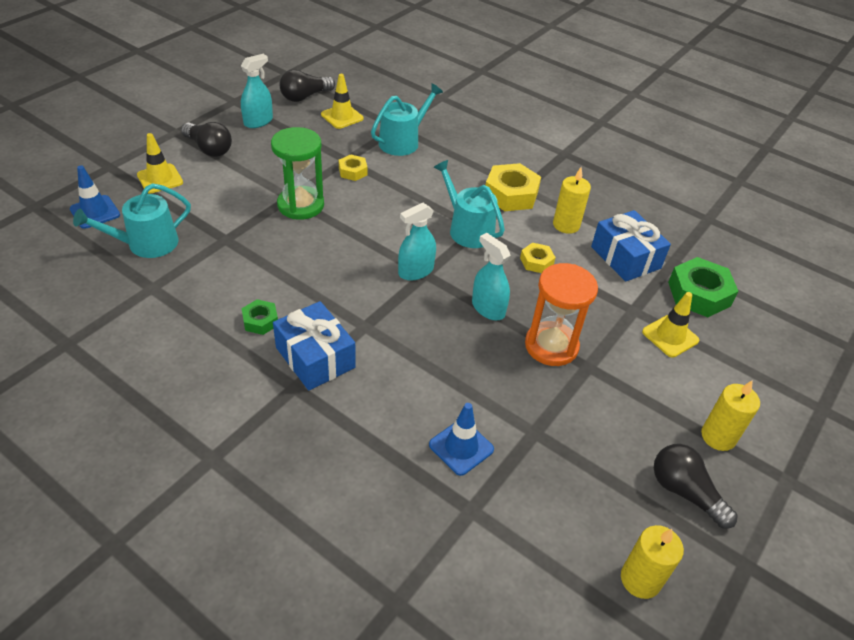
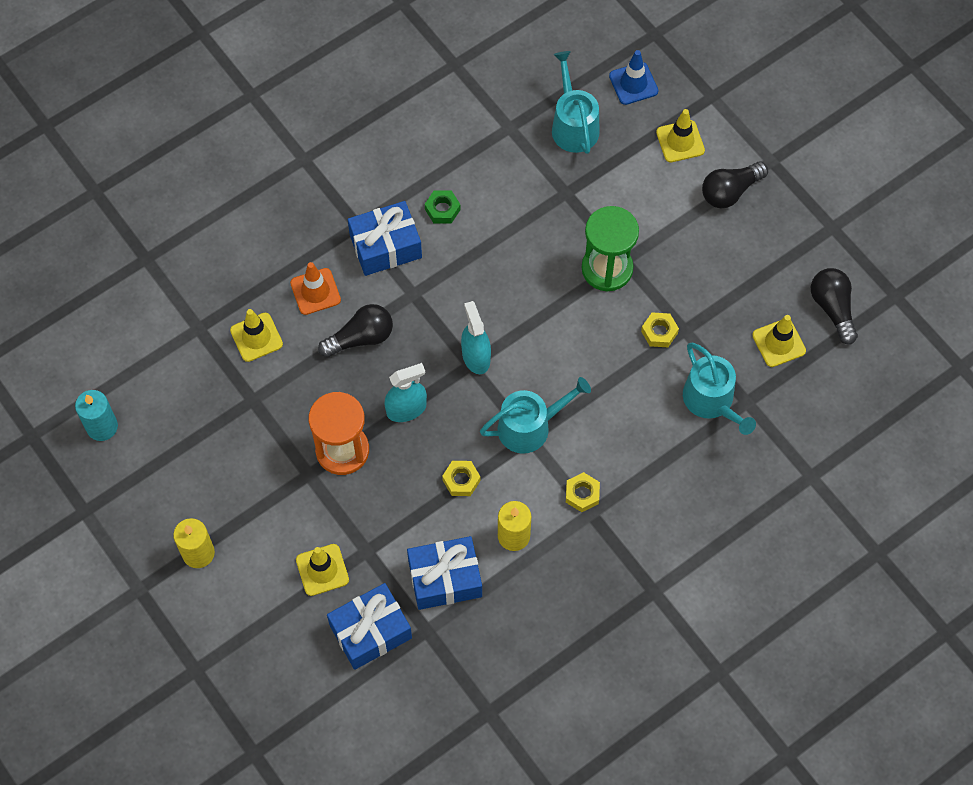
camera: 110 degrees right, 20 degrees up
turquoise spray bottle [241,54,273,128] -> none
blue traffic cone [429,403,494,476] -> yellow traffic cone [230,309,283,362]
yellow nut [485,163,541,211] -> yellow nut [566,472,600,512], size x0.54
yellow candle [621,525,684,599] -> turquoise candle [75,390,118,441]
black light bulb [654,444,738,529] -> black light bulb moved to [318,304,393,357]
green nut [668,257,739,317] -> blue gift [327,583,412,670]
none -> orange traffic cone [290,262,341,315]

